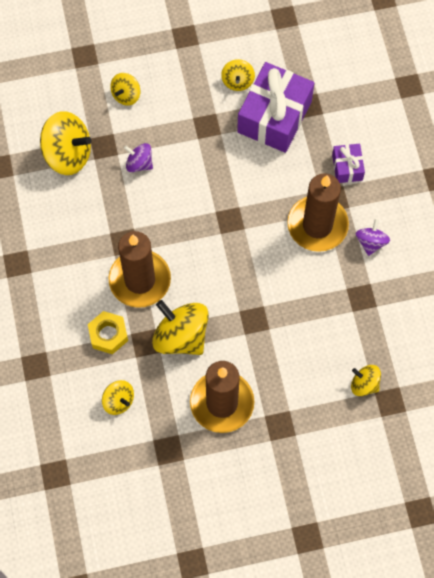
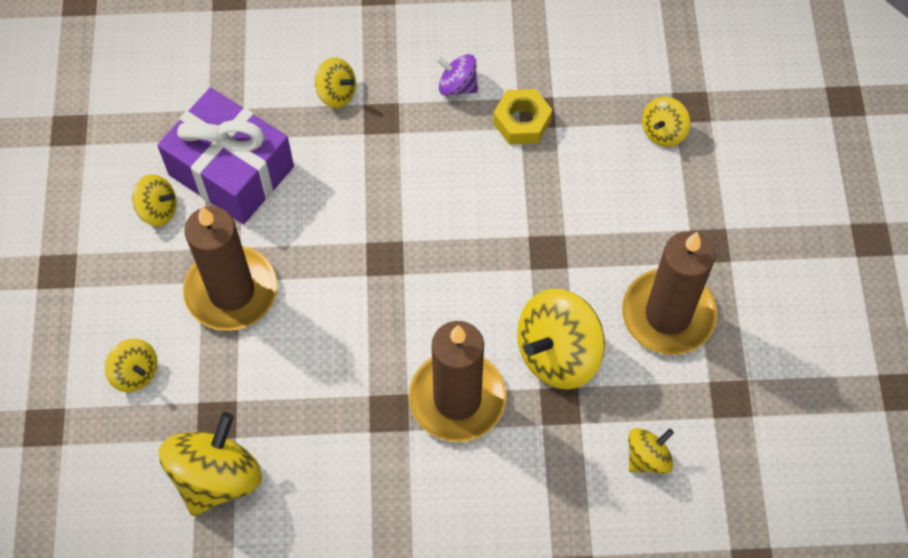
camera: 80 degrees left, 5 degrees down
yellow nut [88,311,128,354] -> yellow nut moved to [493,89,552,145]
purple spinning top [124,143,153,172] -> none
brown candle [287,174,349,252] -> brown candle moved to [183,206,278,331]
purple gift [332,144,365,183] -> yellow spinning top [315,57,356,108]

